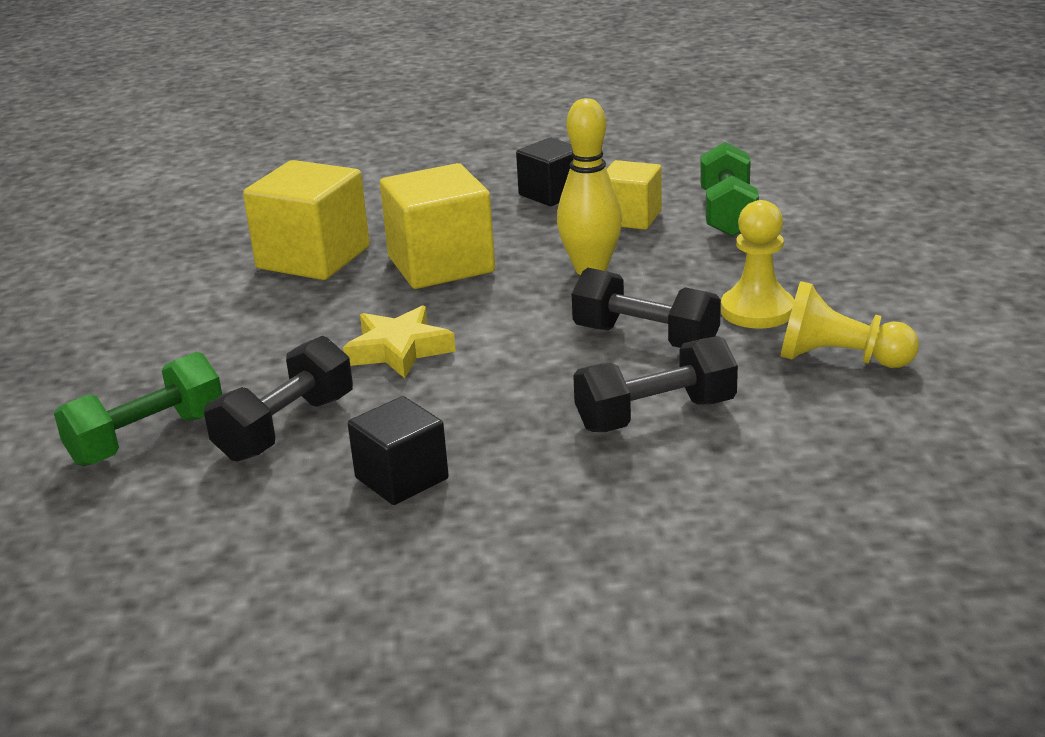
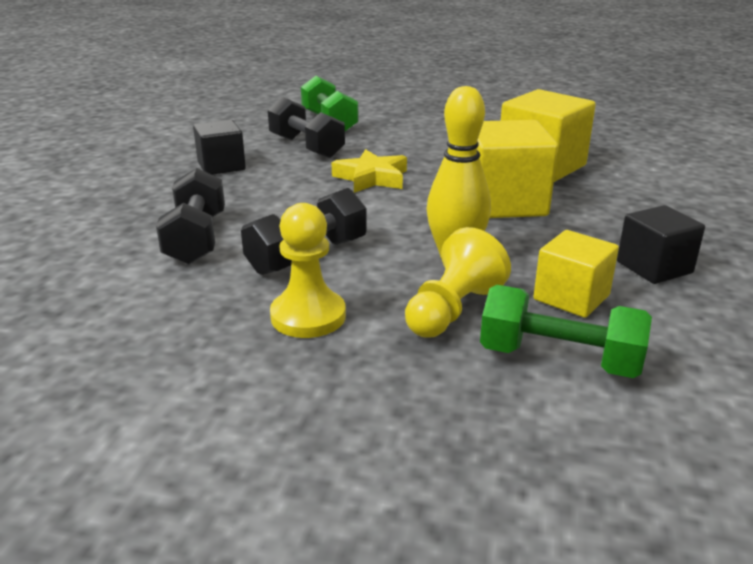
camera: 105 degrees right, 0 degrees up
yellow pawn [780,281,919,368] -> yellow pawn moved to [405,227,511,337]

